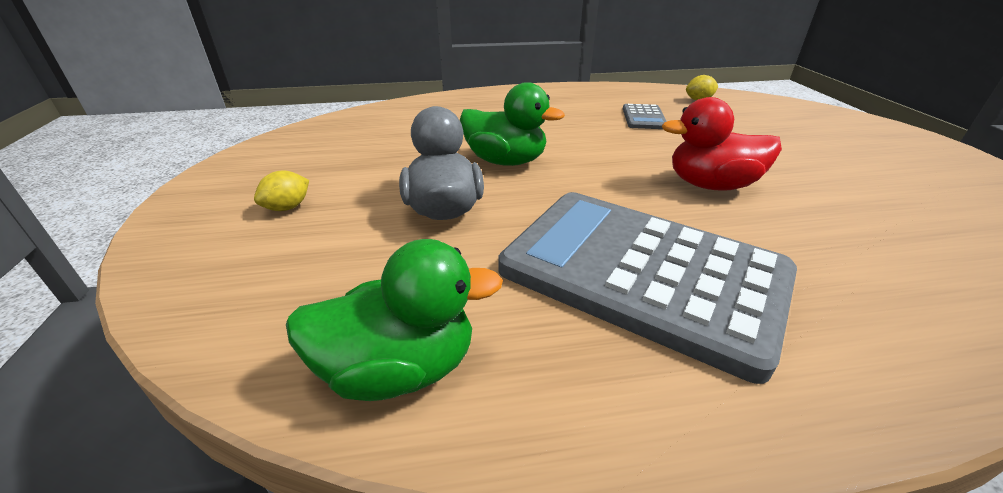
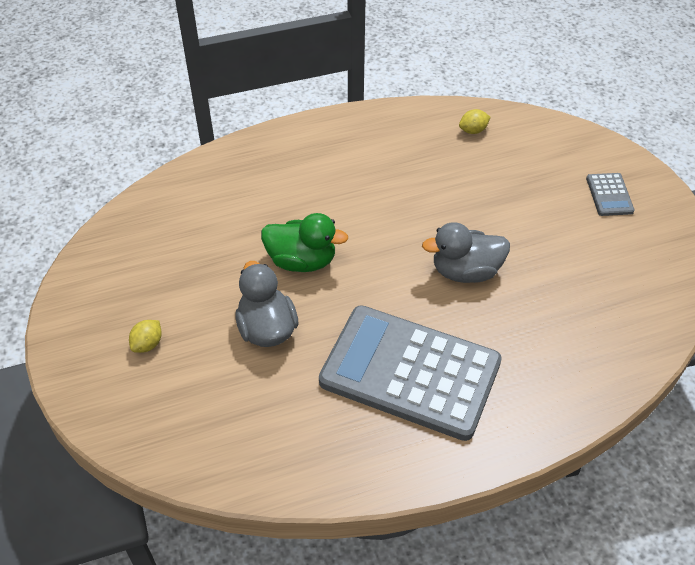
camera: 10 degrees left, 15 degrees up
green duck [286,239,503,401] -> none
grey calculator [623,104,667,129] -> grey calculator moved to [586,173,634,216]
red duck [662,97,782,191] -> grey duck [422,222,510,283]

